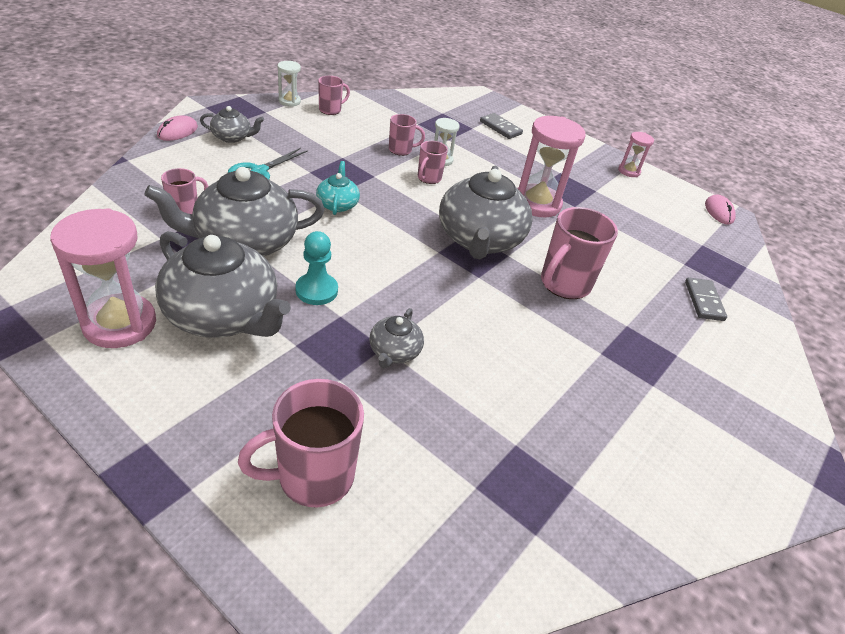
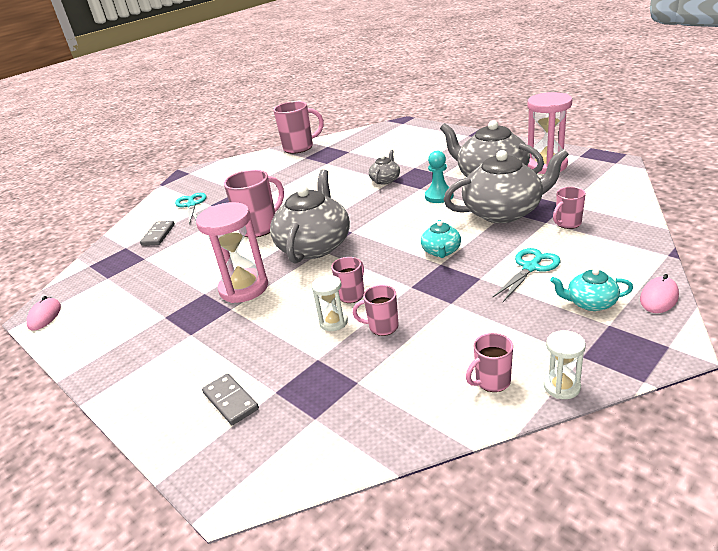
camera: 165 degrees left, 10 degrees down
grey teapot [200,106,264,143] -> turquoise teapot [550,269,633,311]
pink mug [238,379,364,507] -> pink mug moved to [273,101,324,154]
pink hourglass [618,132,654,177] -> none
none -> turquoise scissors [175,193,206,225]

